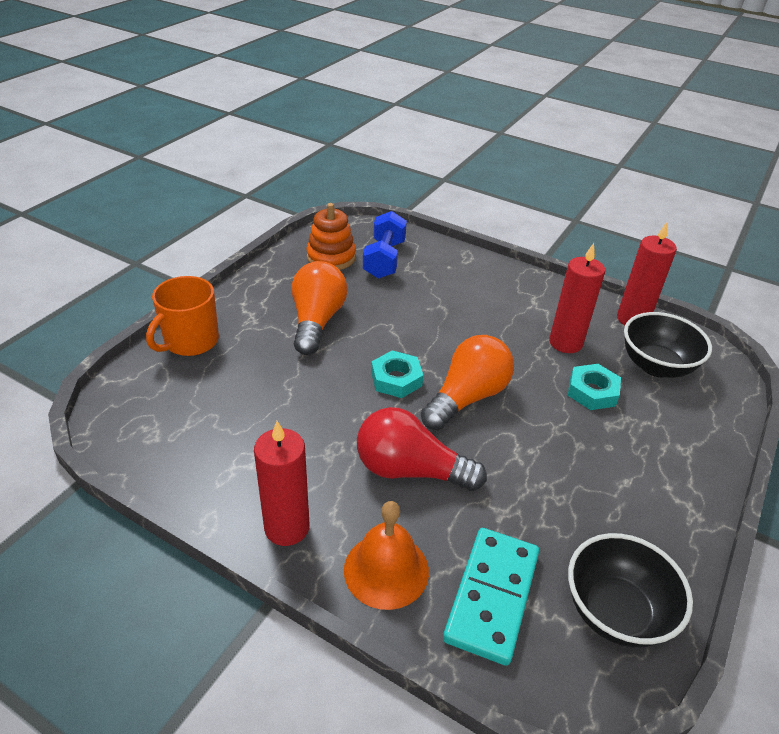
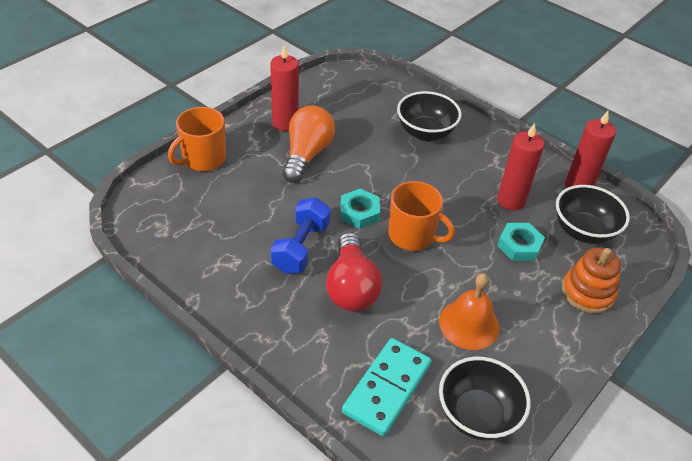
camera: 10 degrees right, 5 degrees up
red candle [254,421,309,546] -> red candle moved to [270,45,299,131]
orange stacking toy [307,203,356,270] -> orange stacking toy moved to [562,248,621,313]
orange bell [344,501,429,610] -> orange bell moved to [439,273,500,350]
red light bulb [357,407,487,491] -> red light bulb turned 120 degrees counterclockwise [326,232,382,312]
blue dumbbell [363,211,407,279] -> blue dumbbell moved to [271,197,331,274]
orange light bulb [421,335,514,430] -> orange mug [388,181,455,251]
none -> black bowl [397,91,462,141]

